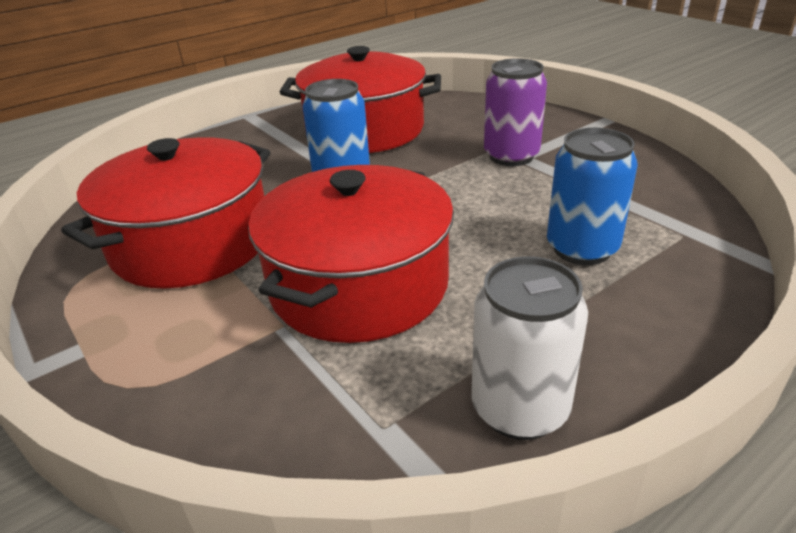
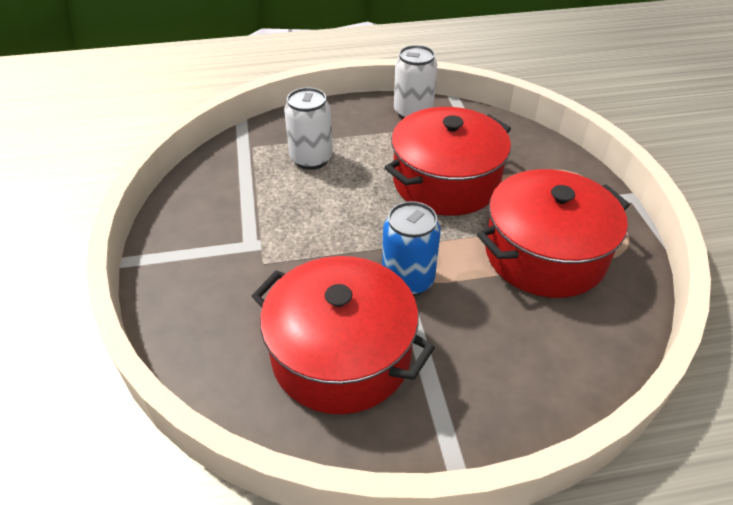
camera: 155 degrees left, 10 degrees up
purple can [484,58,547,166] -> none
blue can [547,128,638,265] -> white can [284,87,333,170]

